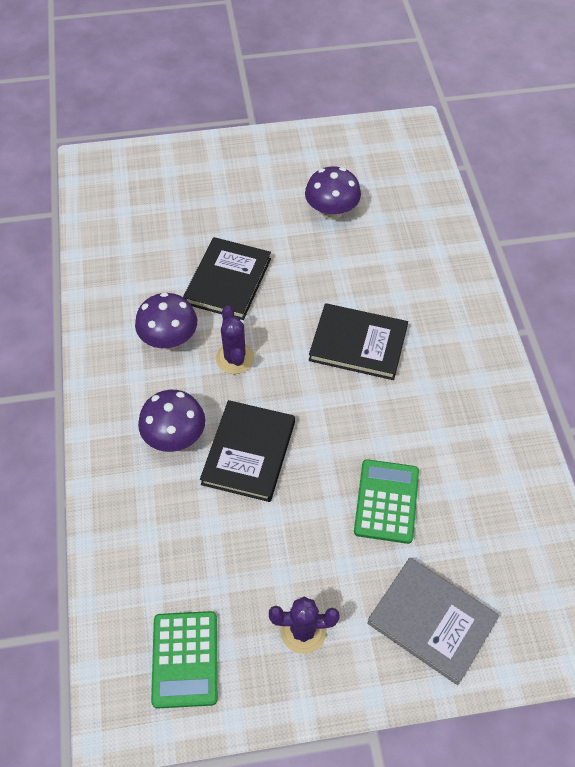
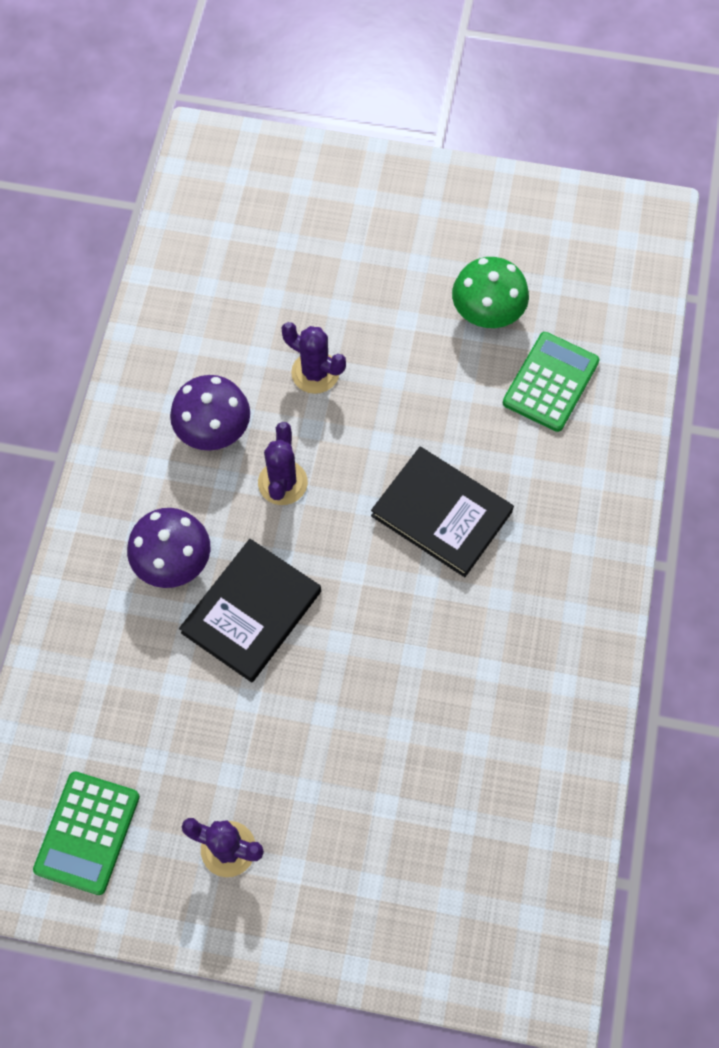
camera: 20 degrees right, 10 degrees up
black book [183,237,271,320] -> purple cactus [281,322,346,394]
purple mushroom [305,166,361,220] -> green mushroom [452,257,529,328]
green calculator [354,459,419,544] -> green calculator moved to [503,332,600,432]
grey book [367,558,499,685] -> none

